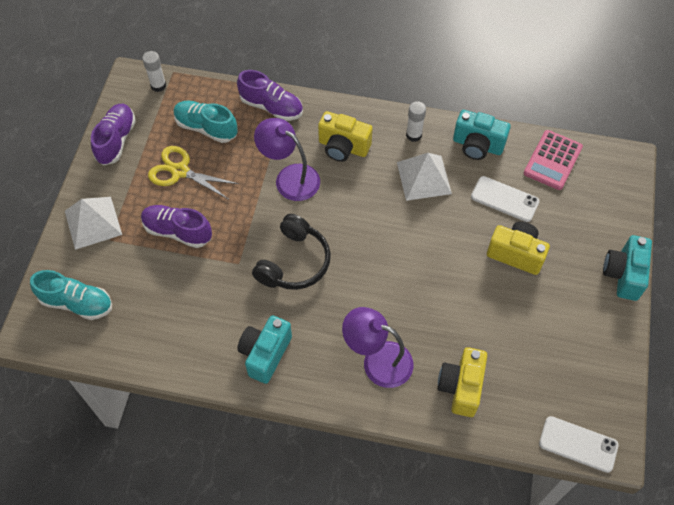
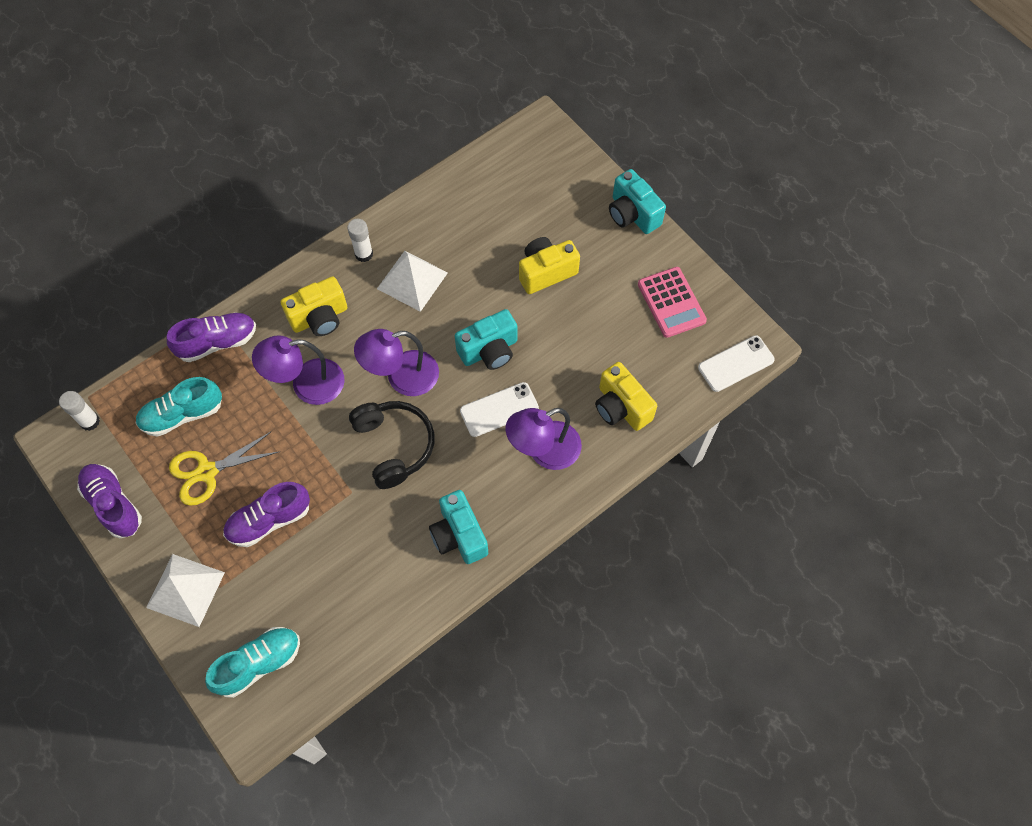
camera: 50 degrees left, 5 degrees up
turquoise camera [453,110,511,160] -> turquoise camera moved to [455,309,517,370]
white phone [471,176,539,222] -> white phone moved to [460,382,539,437]
pink calculator [524,130,583,190] -> pink calculator moved to [638,267,707,338]
none -> purple lamp [354,329,439,396]

